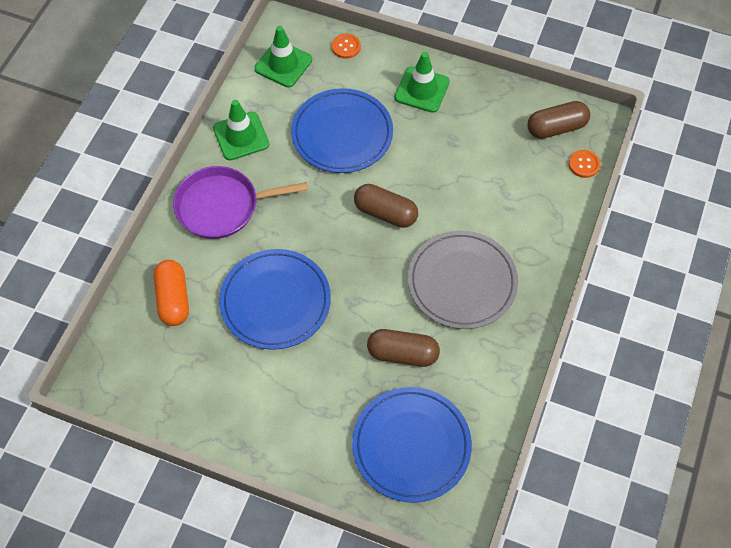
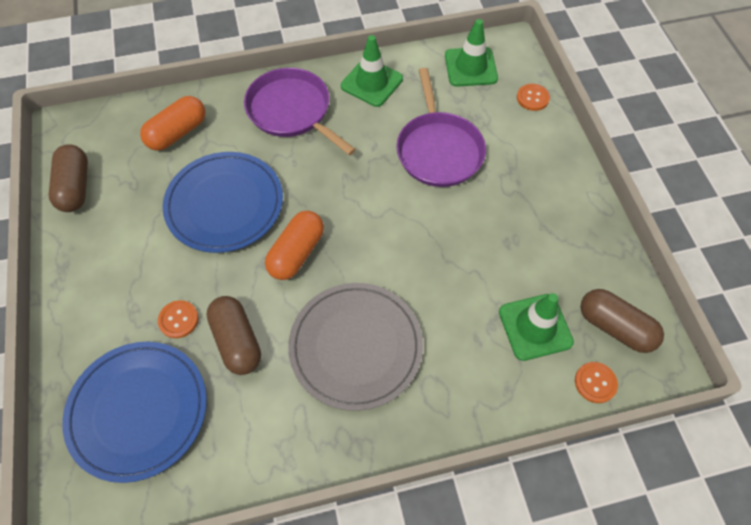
camera: 55 degrees right, 0 degrees up
blue plate [291,88,393,173] -> purple pan [396,68,486,187]
brown capsule [354,184,418,228] -> brown capsule moved to [49,144,88,212]
green traffic cone [395,52,450,113] -> green traffic cone moved to [499,293,574,361]
none -> orange button [158,300,199,338]
none -> orange capsule [265,211,324,280]

